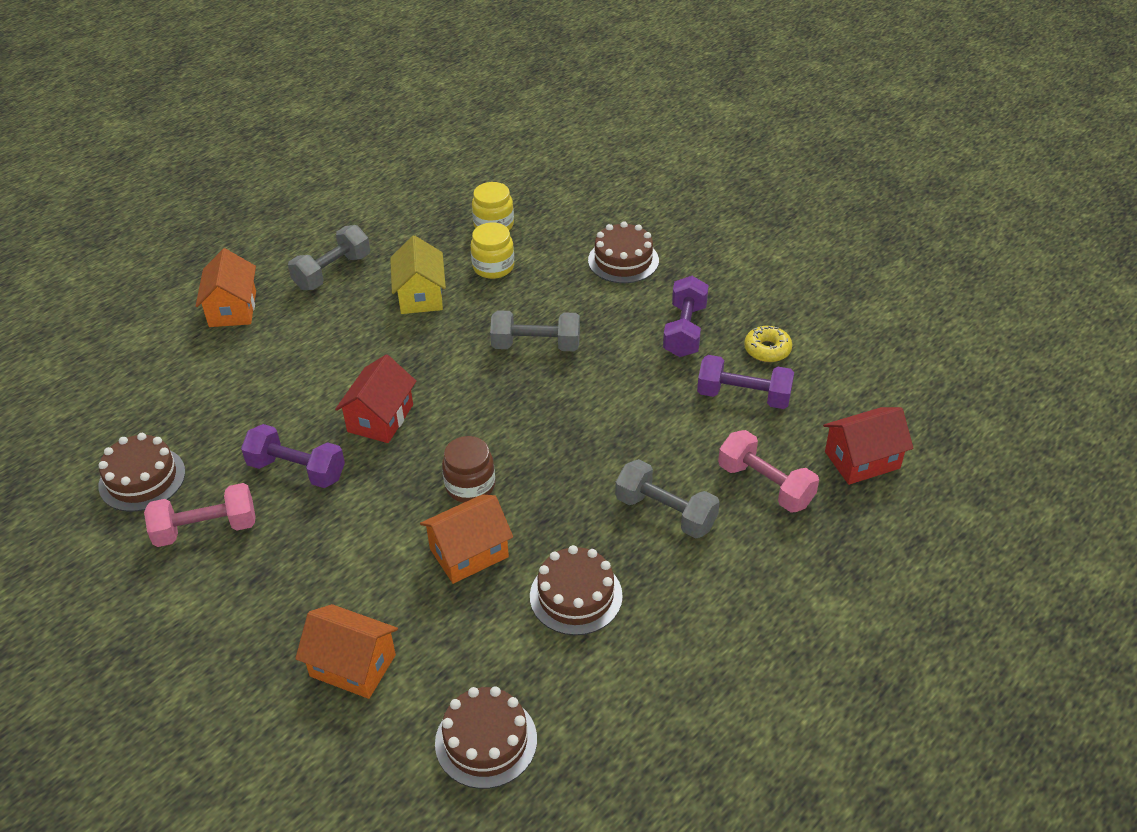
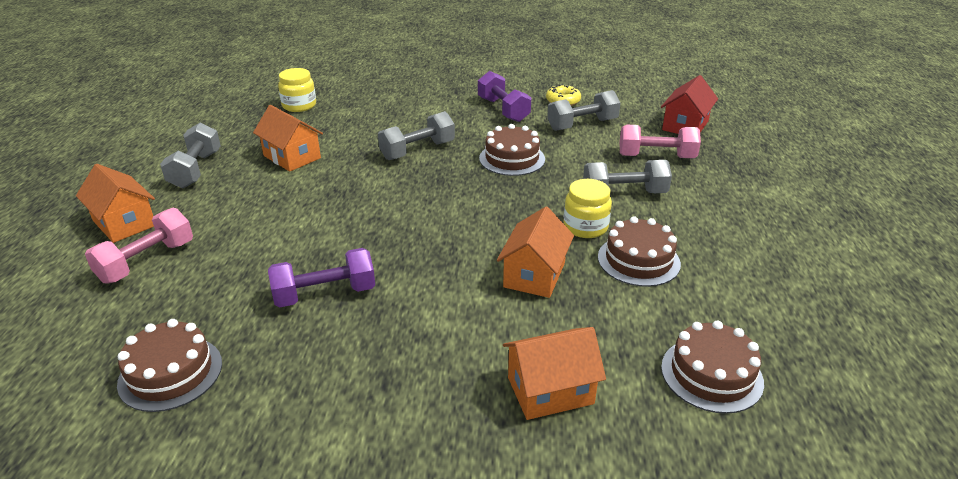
camera: 40 degrees left, 10 degrees down
pink dumbbell [144,483,255,547] -> pink dumbbell moved to [85,208,193,284]
red house [335,354,416,443] -> none
yellow house [390,235,446,314] -> orange house [253,105,323,172]
brown jar [442,436,495,503] -> none
yellow jar [471,222,514,279] -> yellow jar moved to [563,179,612,238]
brown cake [588,221,659,283] -> brown cake moved to [479,124,545,176]
purple dumbbell [697,355,794,409] -> grey dumbbell [547,90,620,131]

